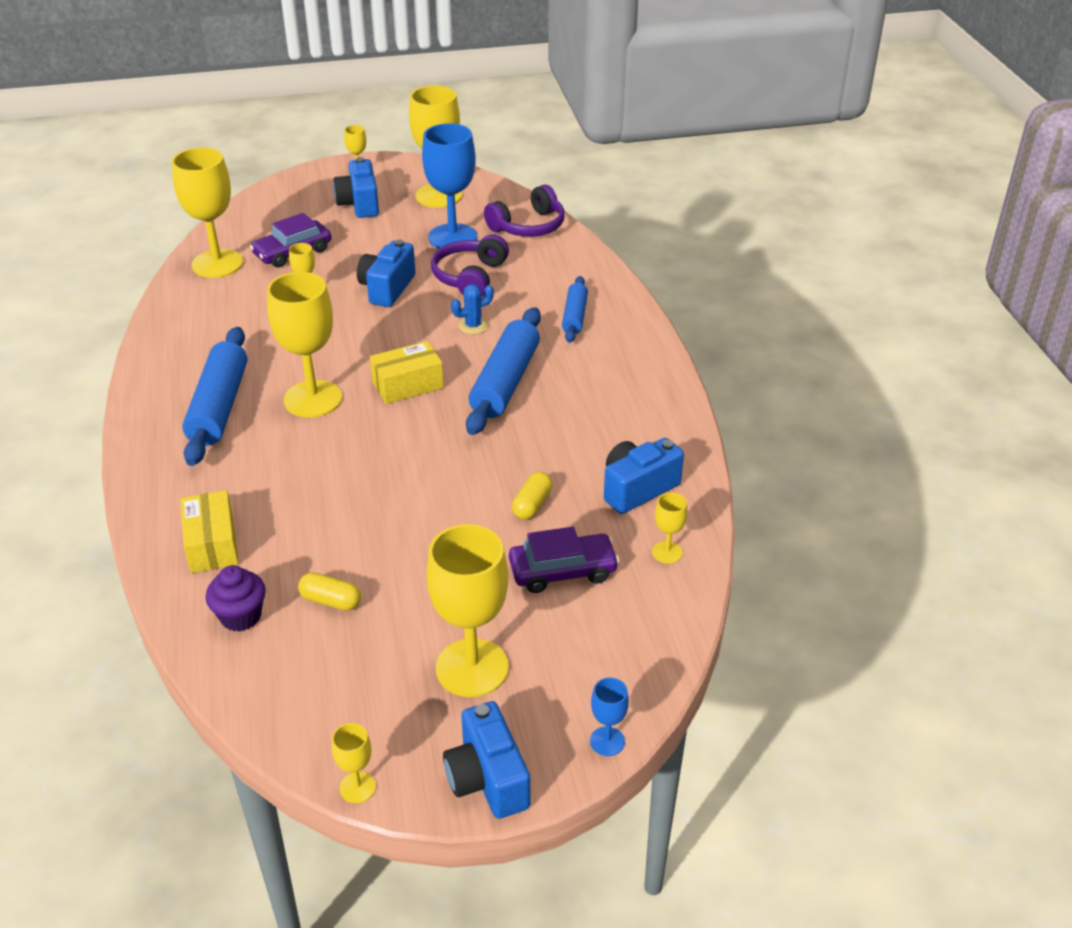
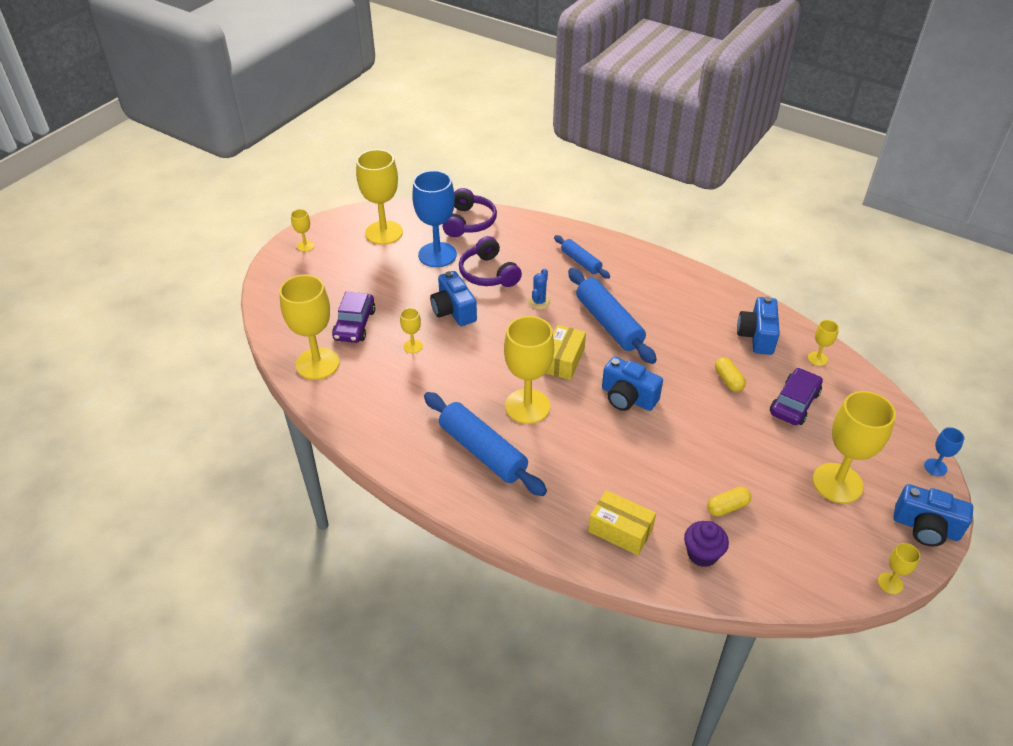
camera: 45 degrees left, 5 degrees up
blue camera [333,157,379,218] -> blue camera moved to [602,356,663,411]

